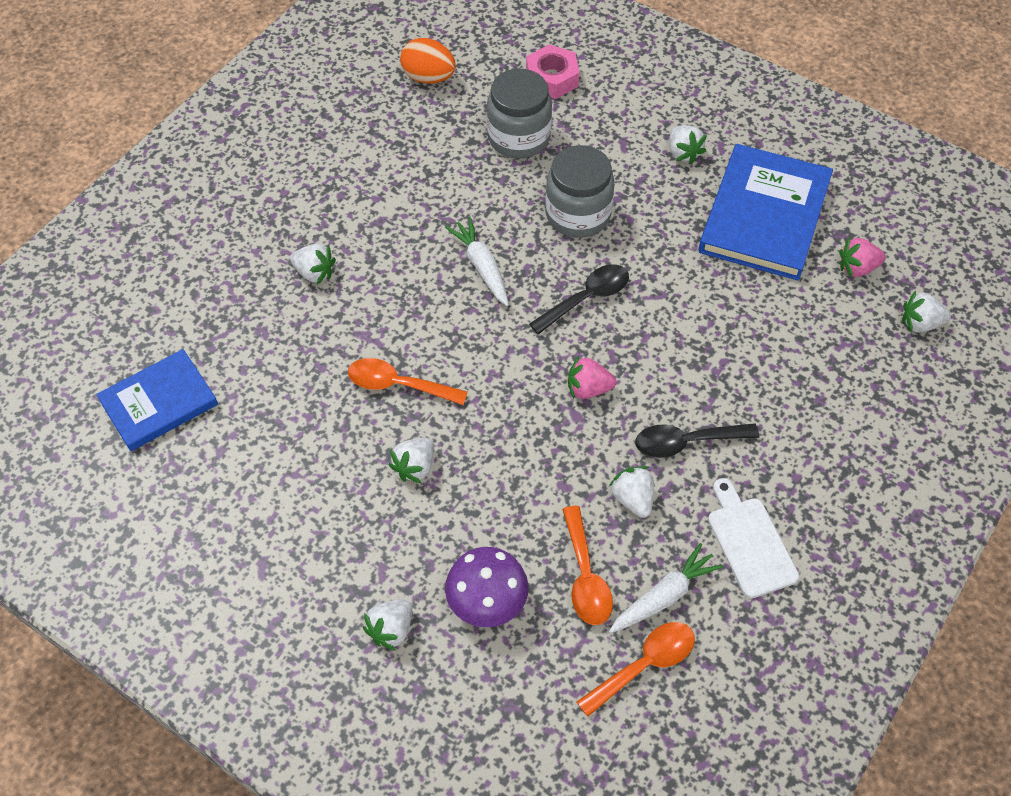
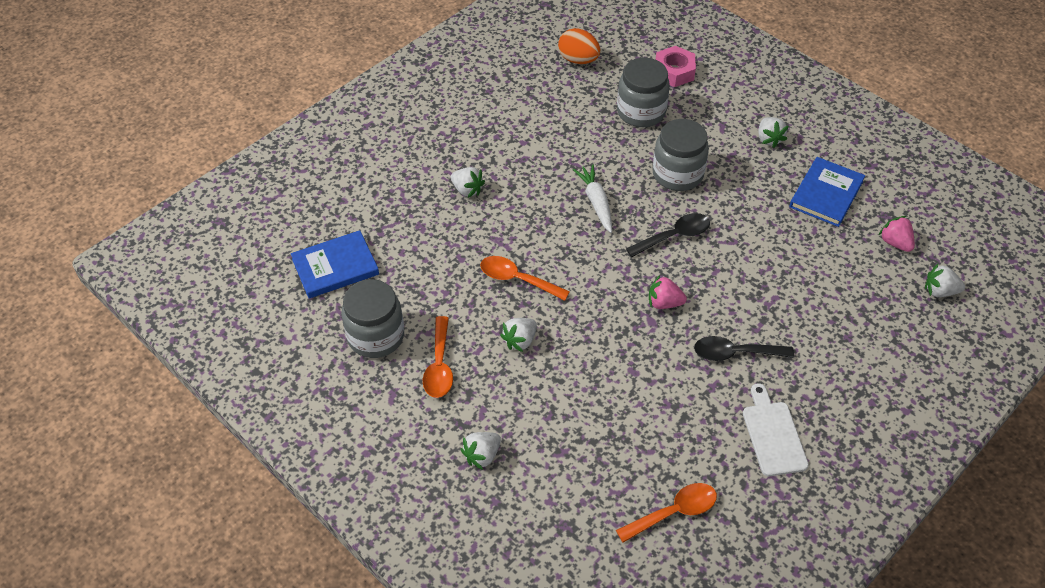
camera: 10 degrees right, 5 degrees down
purple mushroom [445,547,529,627] -> none
orange spoon [562,506,613,625] -> orange spoon moved to [423,316,453,398]
white strawberry [609,466,654,518] -> none
white carrot [609,543,723,634] -> none
blue book [698,144,833,281] -> blue book [790,157,865,227], size x0.64
pink strawberry [839,237,886,278] -> pink strawberry turned 60 degrees clockwise [879,216,915,252]
none -> grey jar [341,279,404,358]

